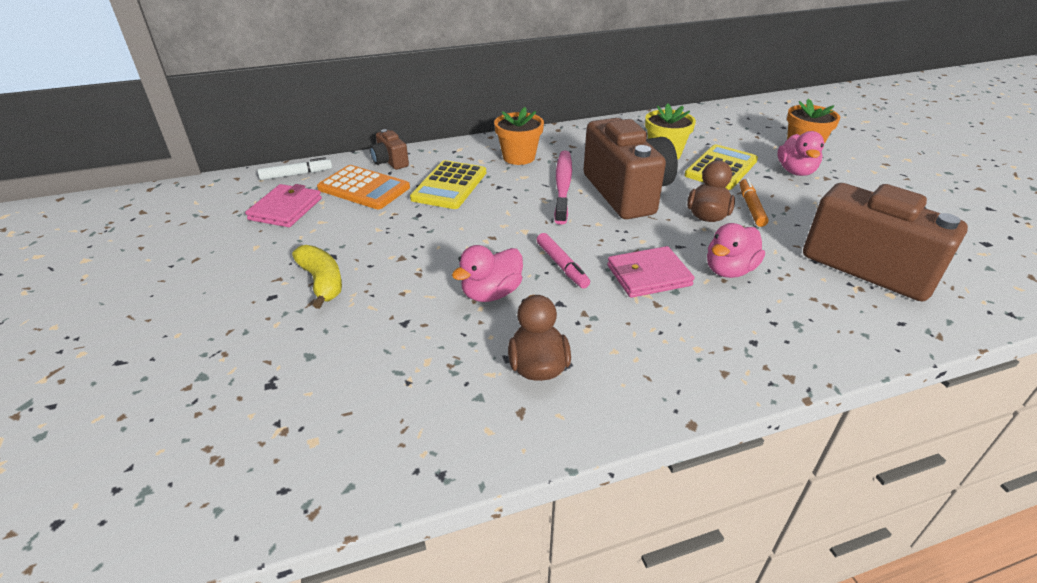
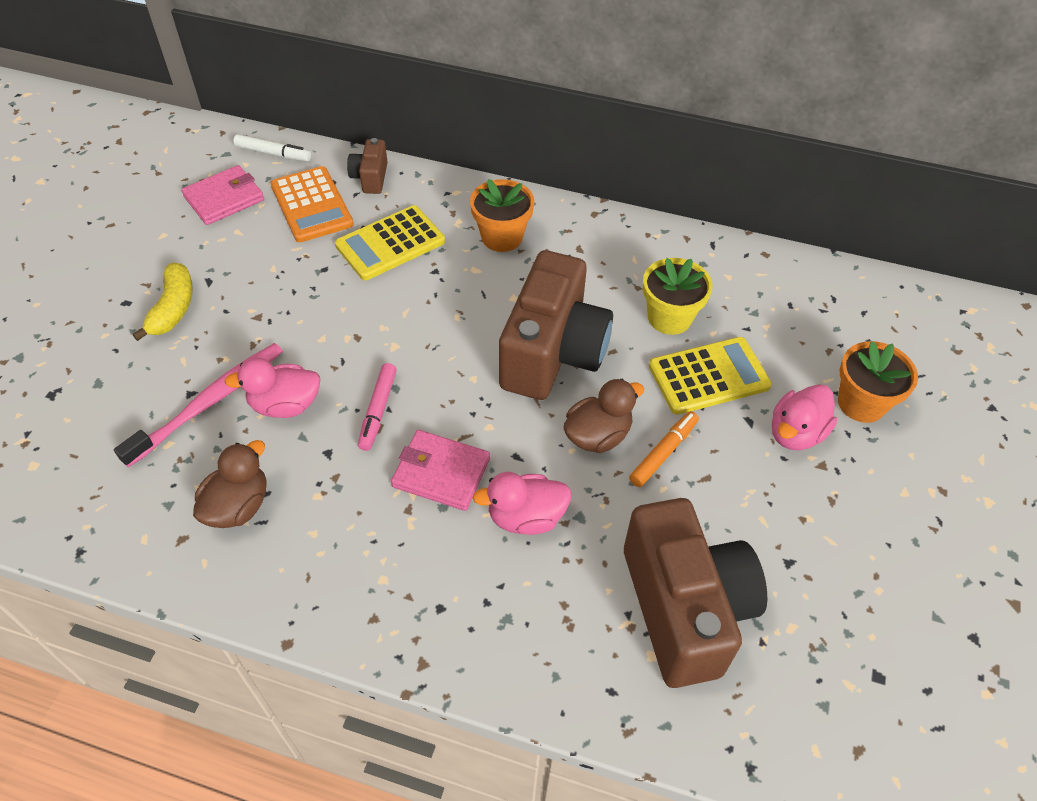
camera: 35 degrees right, 15 degrees up
pink toothbrush [554,151,572,225] -> pink toothbrush moved to [114,343,283,468]

